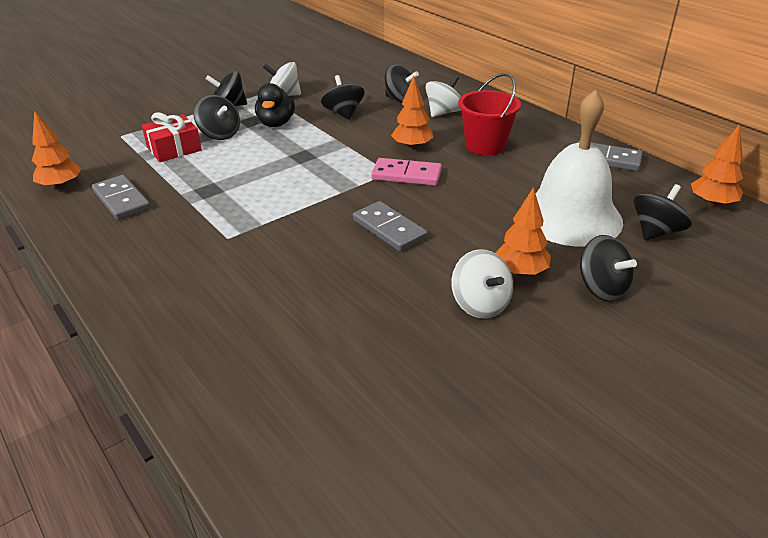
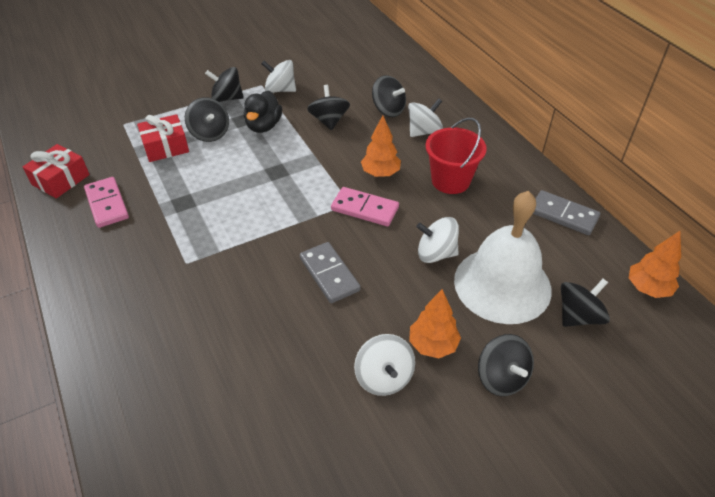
camera: 10 degrees right, 10 degrees up
orange tree [32,111,81,189] -> red gift [23,144,90,198]
grey domino [92,175,150,220] -> pink domino [84,177,129,228]
none -> white spinning top [416,217,459,263]

